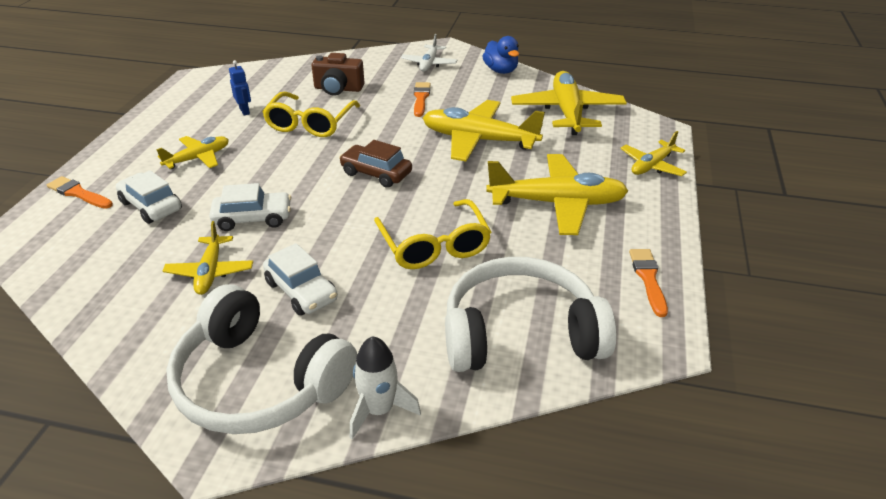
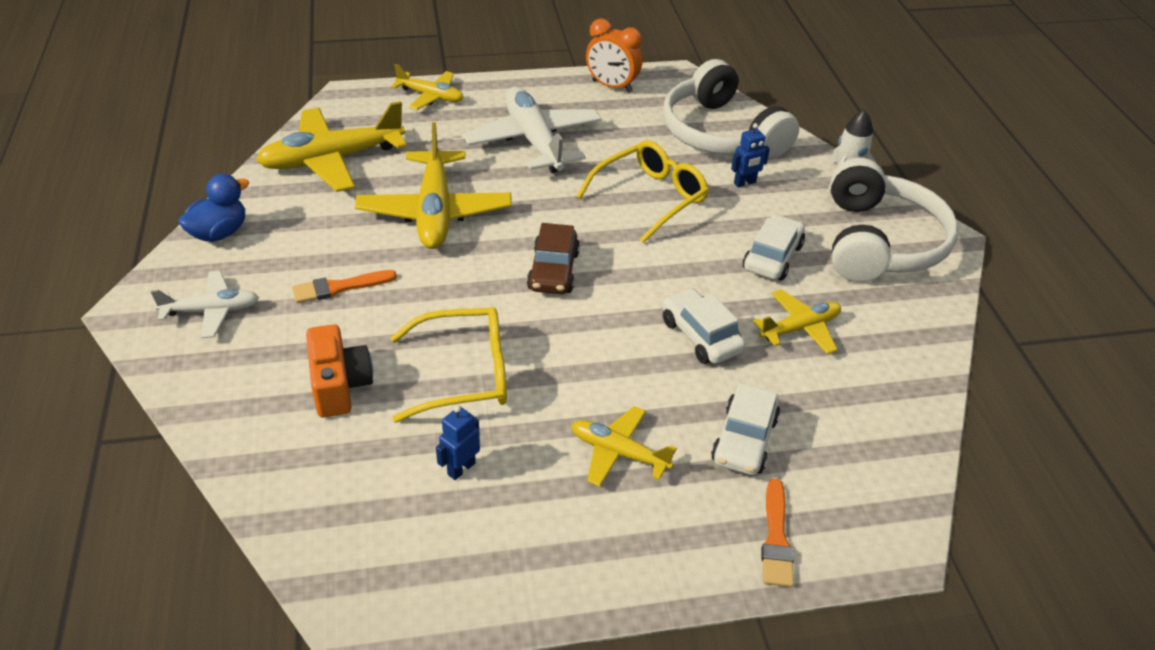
camera: 115 degrees left, 5 degrees up
brown camera [312,53,364,96] -> orange camera [306,324,373,418]
yellow plane [486,154,628,235] -> white plane [463,87,602,173]
orange brush [629,249,668,317] -> orange clock [586,18,642,93]
none -> blue robot [731,123,770,187]

